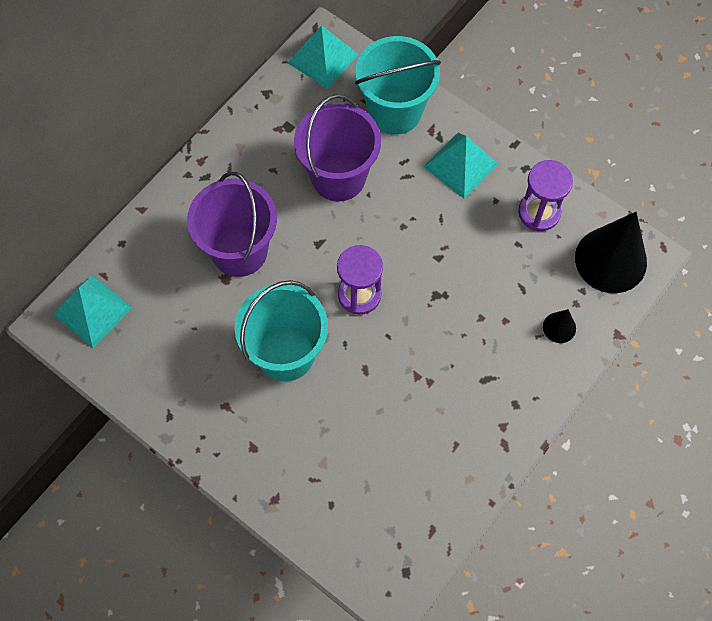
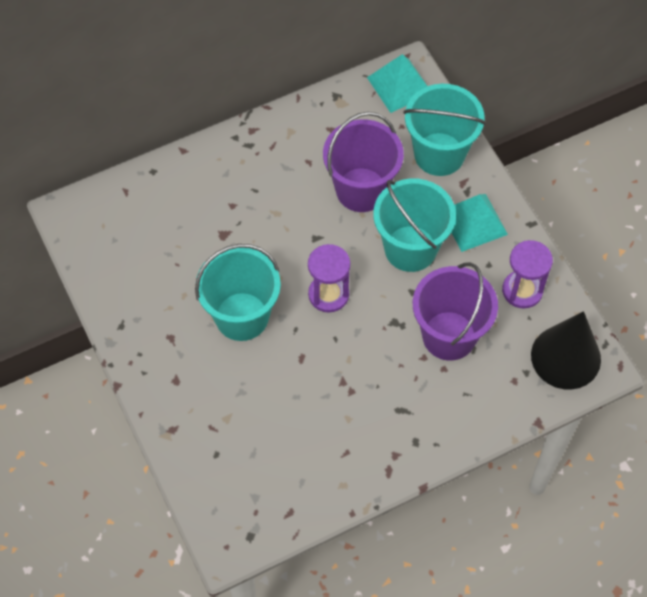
camera: 25 degrees right, 5 degrees down
turquoise pyramid [53,275,132,348] -> none
purple bucket [187,172,277,277] -> purple bucket moved to [413,262,498,361]
black cone [543,309,576,343] -> none
none -> turquoise bucket [373,178,456,272]

